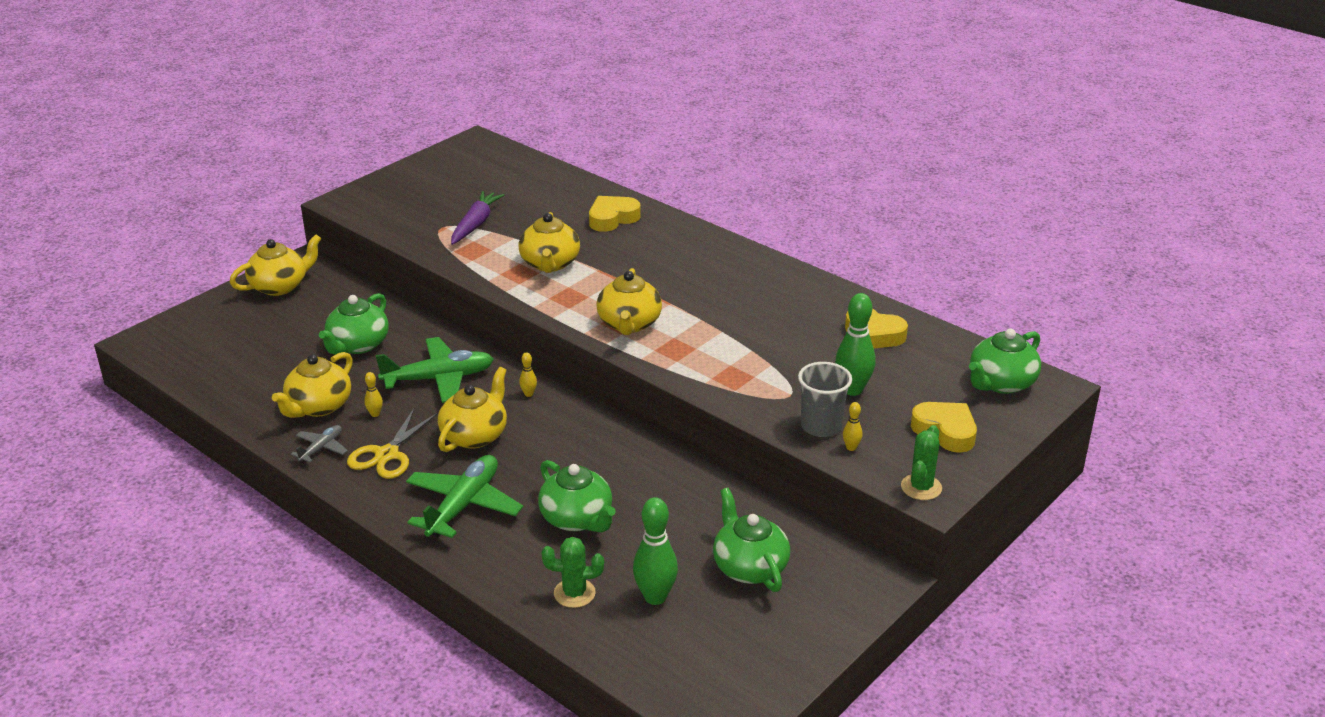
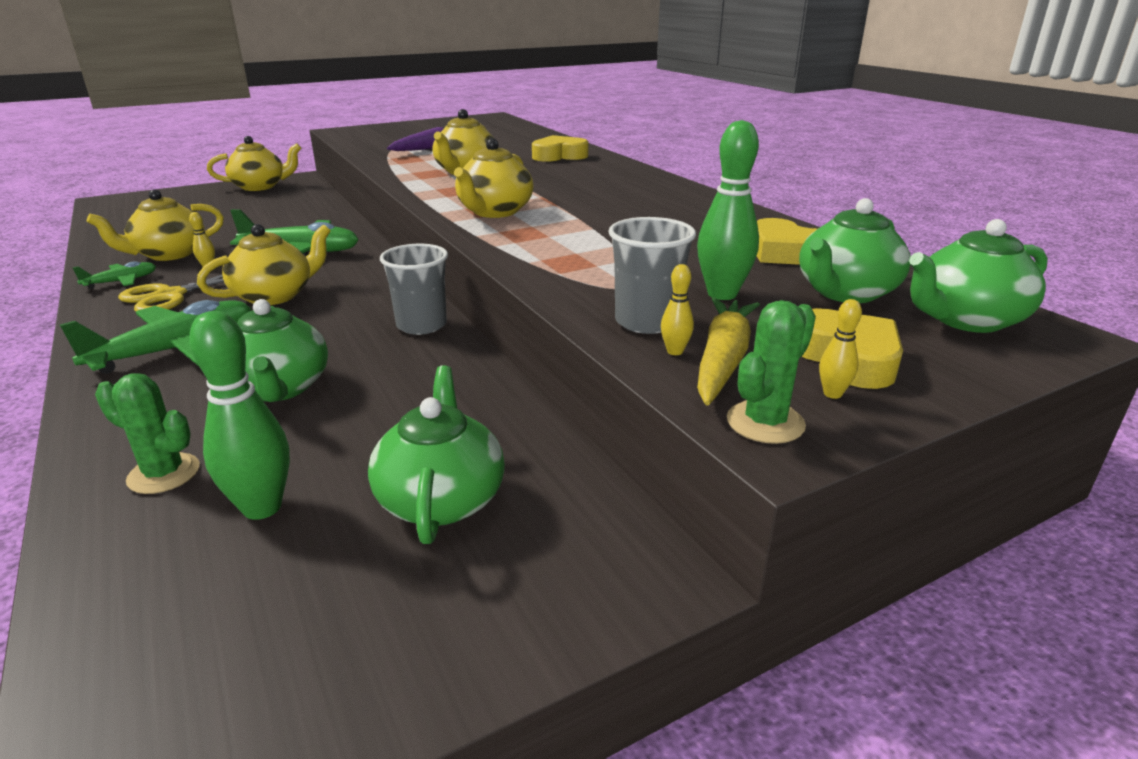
camera: 20 degrees right, 5 degrees down
grey plane [291,425,348,463] -> green plane [72,261,156,289]
green teapot [319,293,389,355] -> green teapot moved to [799,198,911,303]
yellow bowling pin [519,352,537,397] -> yellow bowling pin moved to [819,299,862,399]
none -> grey cup [380,244,448,335]
none -> yellow carrot [697,297,760,406]

